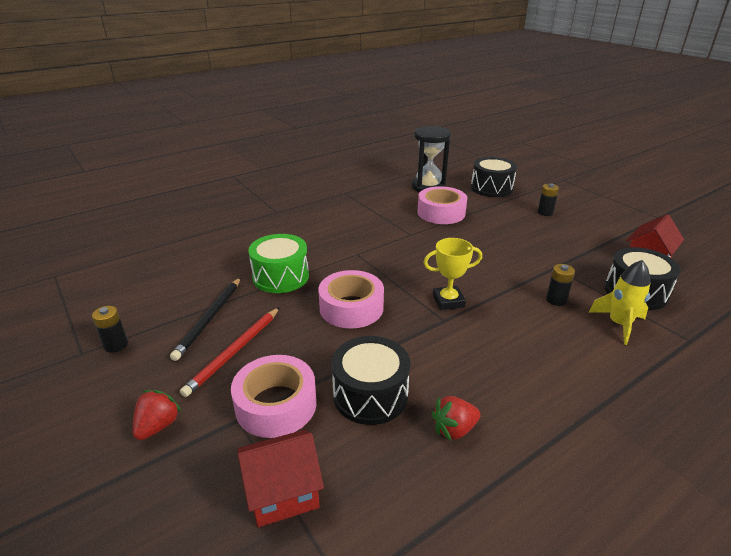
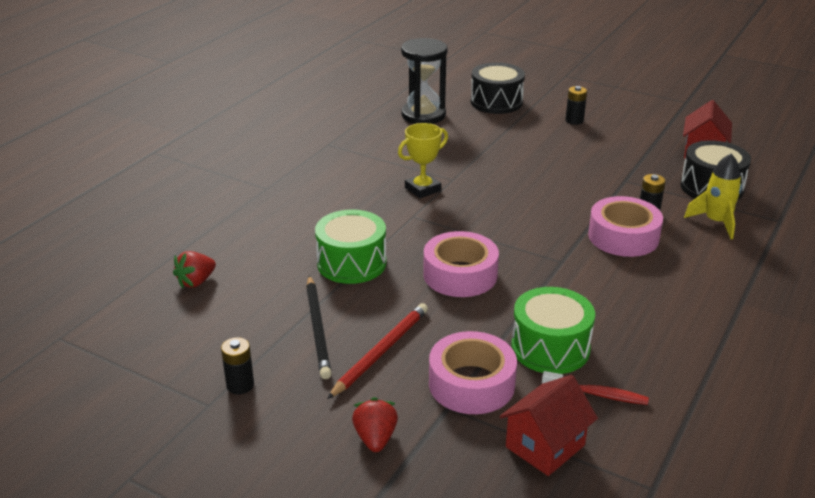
camera: 25 degrees left, 0 degrees up
red pencil [180,307,280,397] -> red pencil turned 150 degrees counterclockwise [327,303,428,399]
black drum [331,336,410,425] -> green drum [511,287,595,374]
pink tape [417,186,467,224] -> pink tape moved to [588,196,663,257]
yellow trophy [423,238,482,310] -> yellow trophy moved to [398,123,448,198]
red strawberry [432,396,481,441] -> red strawberry moved to [173,251,216,289]
none -> red toothbrush [542,371,649,405]

